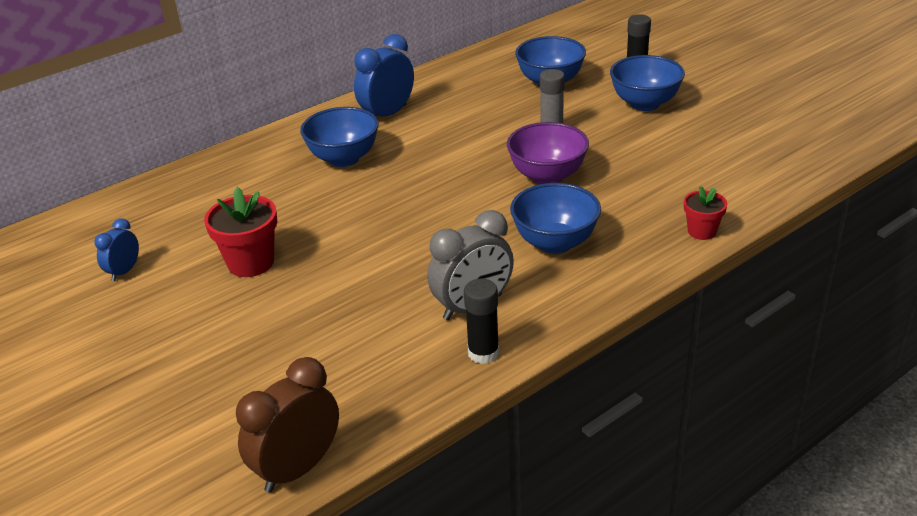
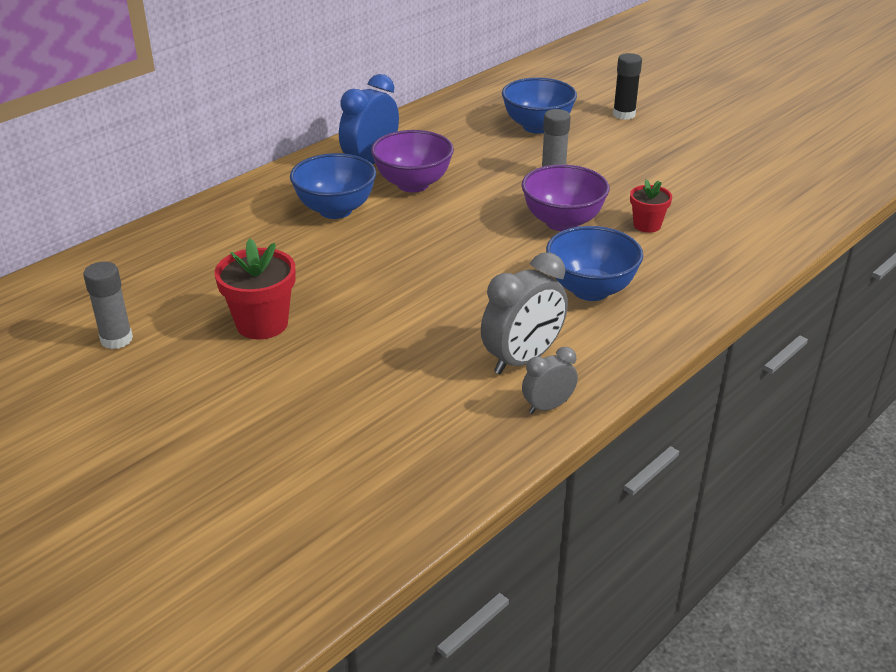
camera: 10 degrees left, 0 degrees up
blue clock [94,218,139,281] -> grey glue stick [83,262,133,349]
brown clock [236,357,339,493] -> none
black glue stick [464,278,499,364] -> grey clock [522,347,578,414]
blue bowl [610,55,685,111] -> none
red flower pot [684,186,727,240] -> red flower pot moved to [630,179,672,233]
none -> purple bowl [371,130,454,192]

